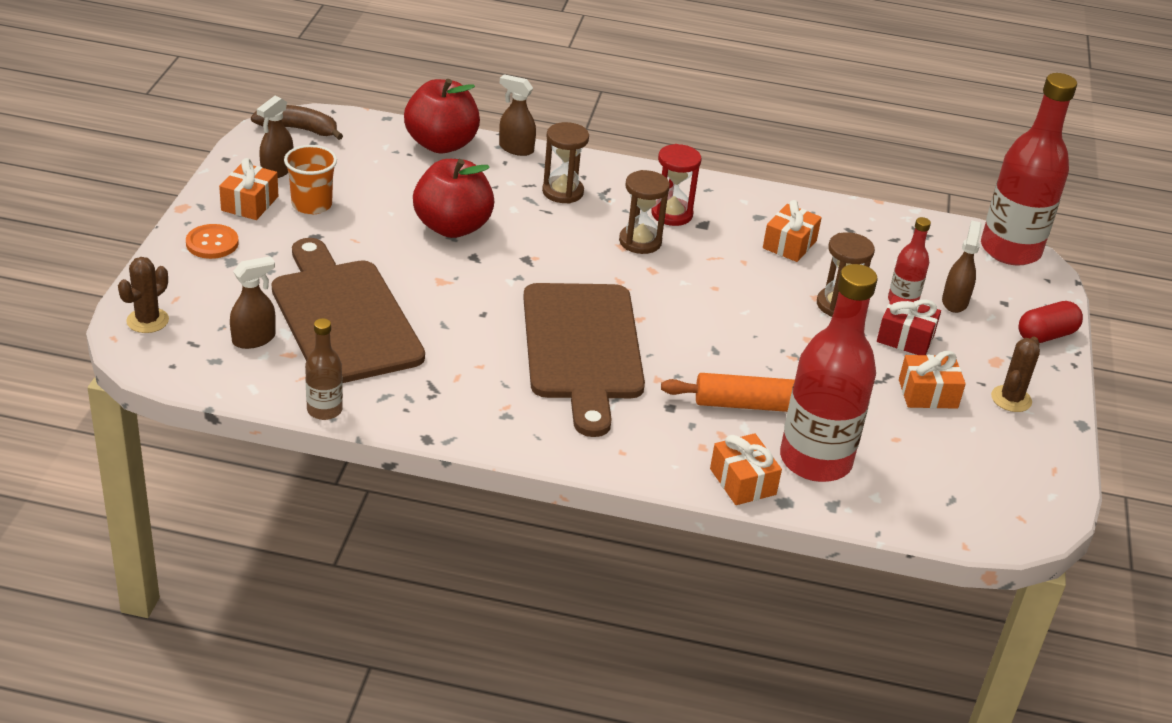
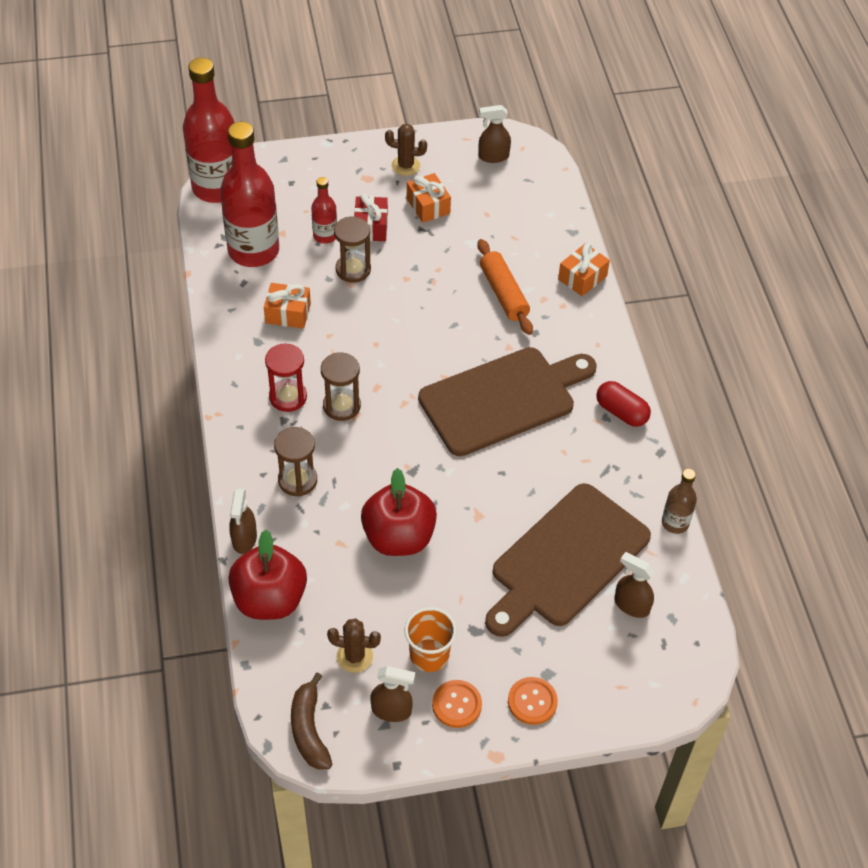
camera: 110 degrees left, 15 degrees up
brown cactus [118,257,169,333] -> brown cactus moved to [327,618,381,673]
orange gift [219,158,278,220] -> orange button [432,680,482,728]
red bottle [780,264,878,482] -> red bottle moved to [220,122,279,267]
brown spray bottle [942,220,982,313] -> brown spray bottle moved to [478,105,511,163]
red capsule [1018,301,1083,343] -> red capsule moved to [596,381,651,427]

